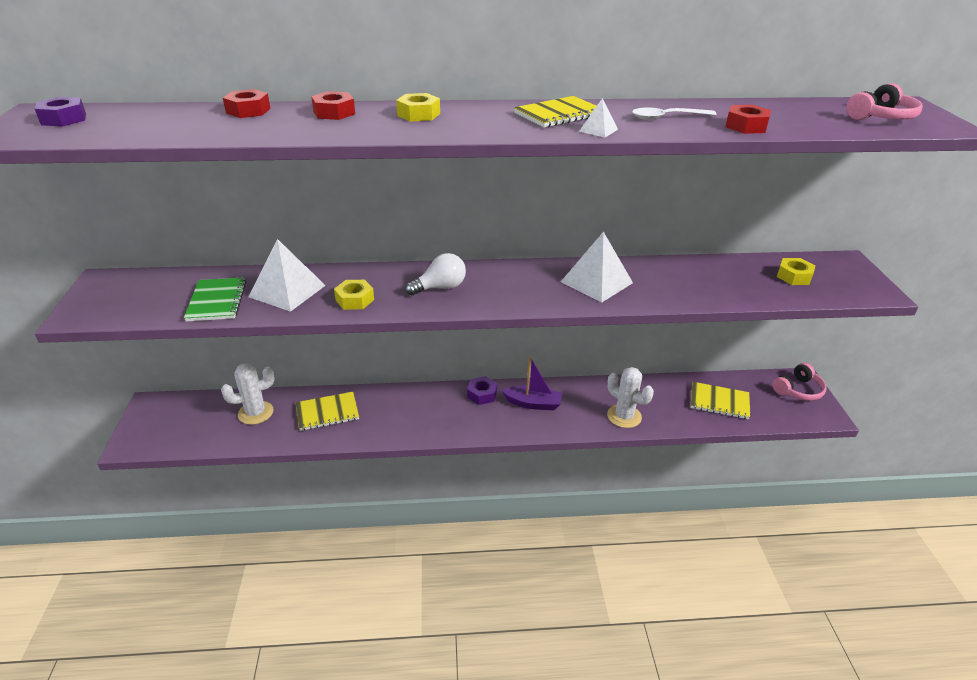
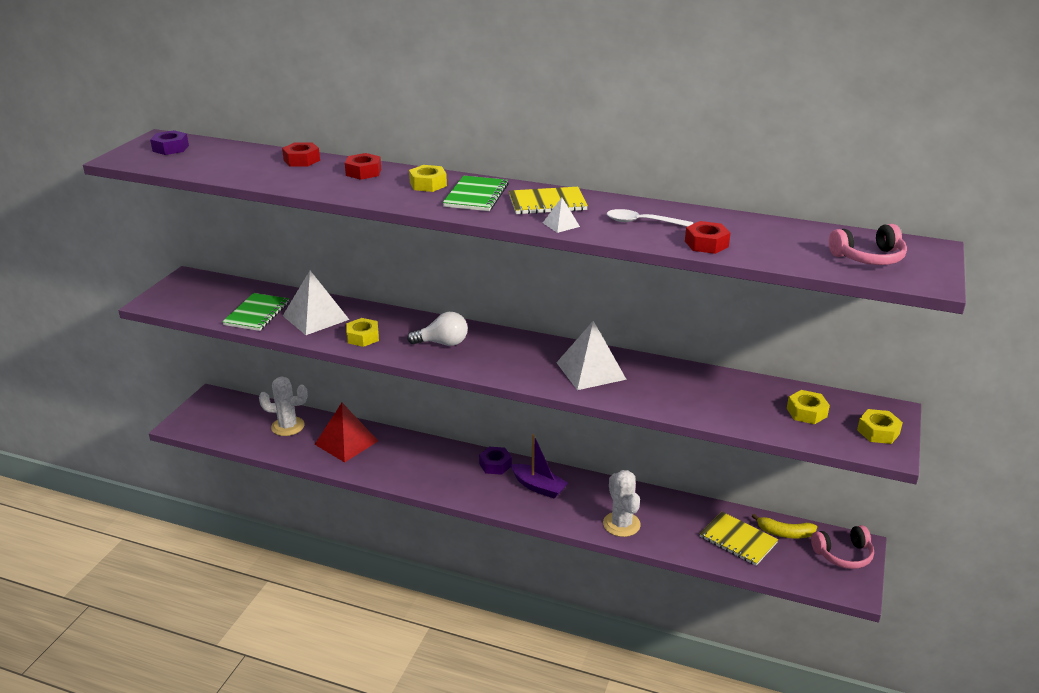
camera: 25 degrees right, 5 degrees down
yellow notebook [296,392,359,431] -> red pyramid [315,403,378,462]
none -> green notebook [443,176,509,211]
none -> yellow banana [752,514,817,538]
none -> yellow nut [857,409,903,444]

